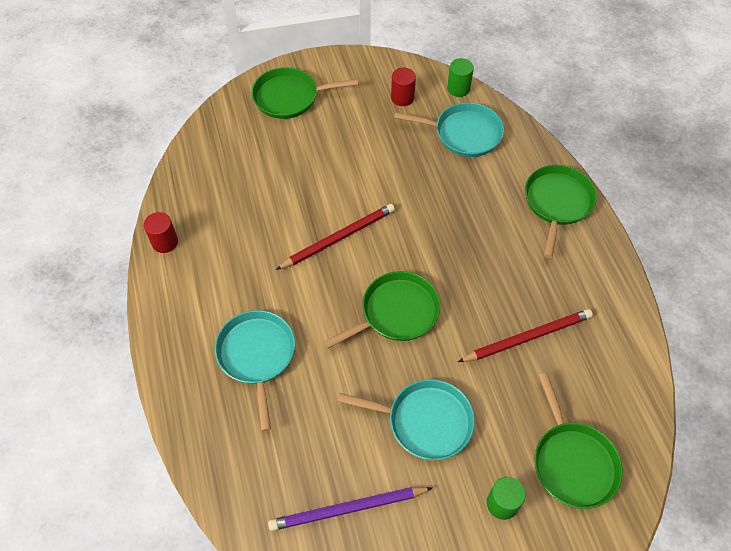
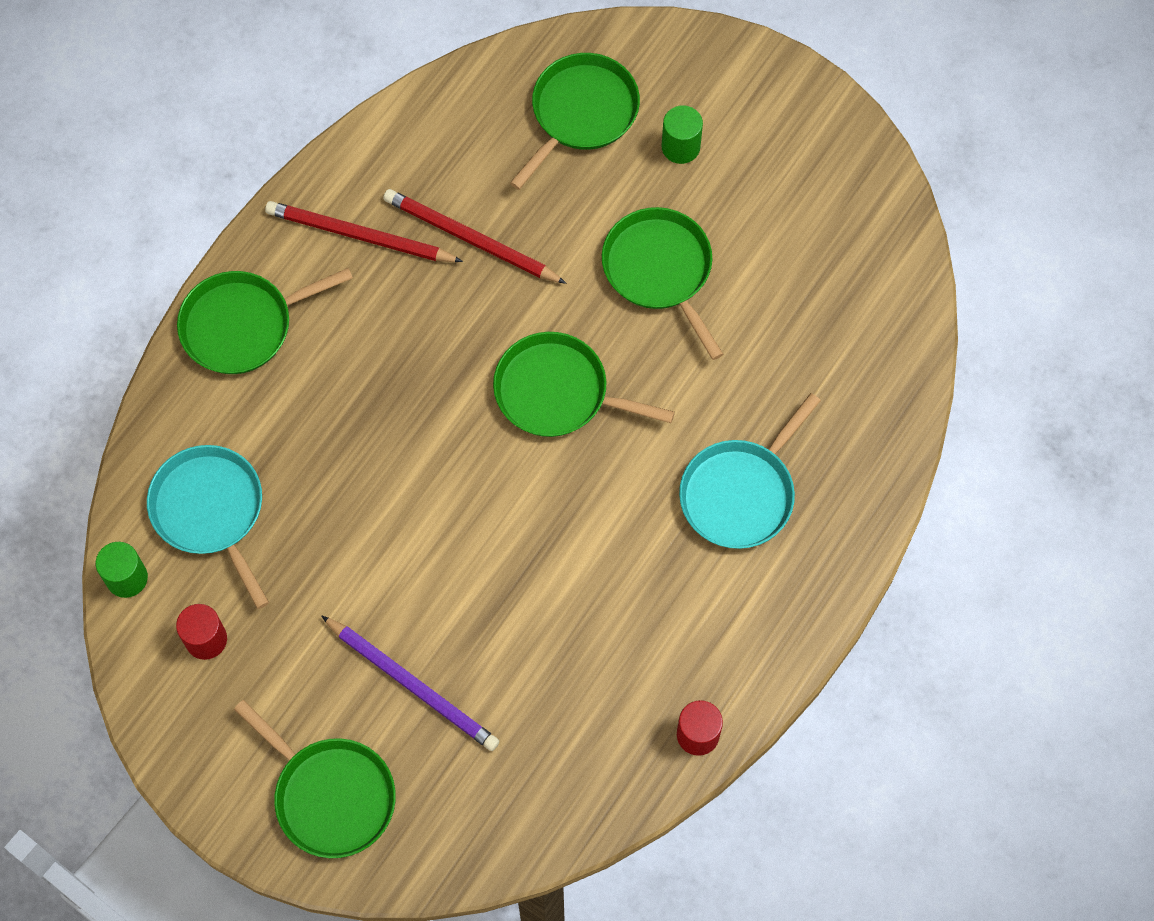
camera: 130 degrees left, 10 degrees up
purple pencil [268,487,432,531] -> purple pencil moved to [321,615,499,751]
red pencil [276,204,395,270] -> red pencil moved to [265,201,463,262]
turquoise pan [338,379,475,460] -> green pan [602,207,723,360]

